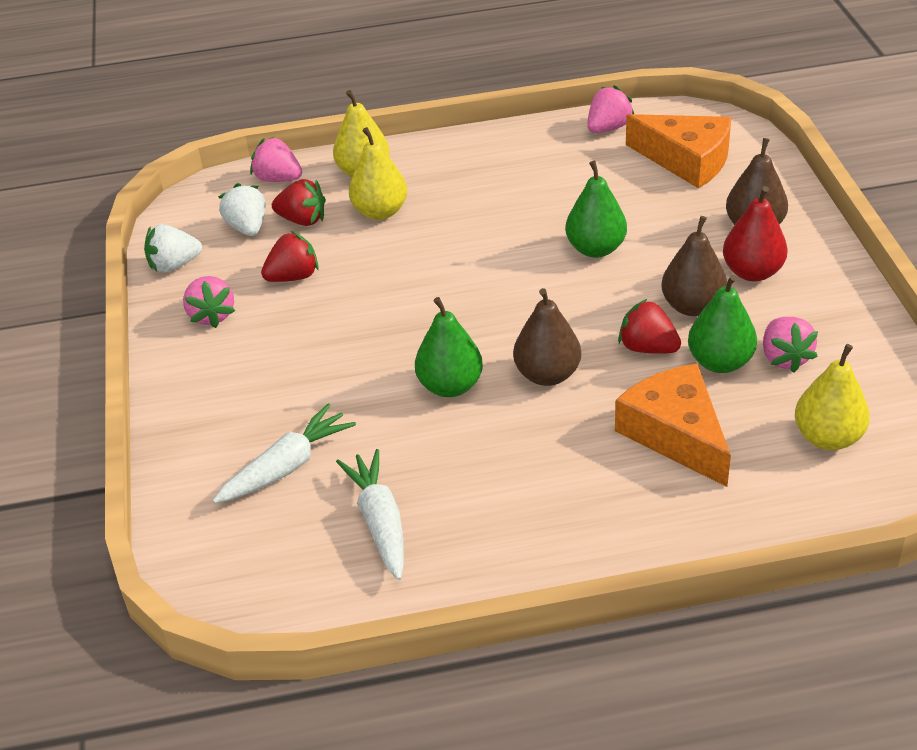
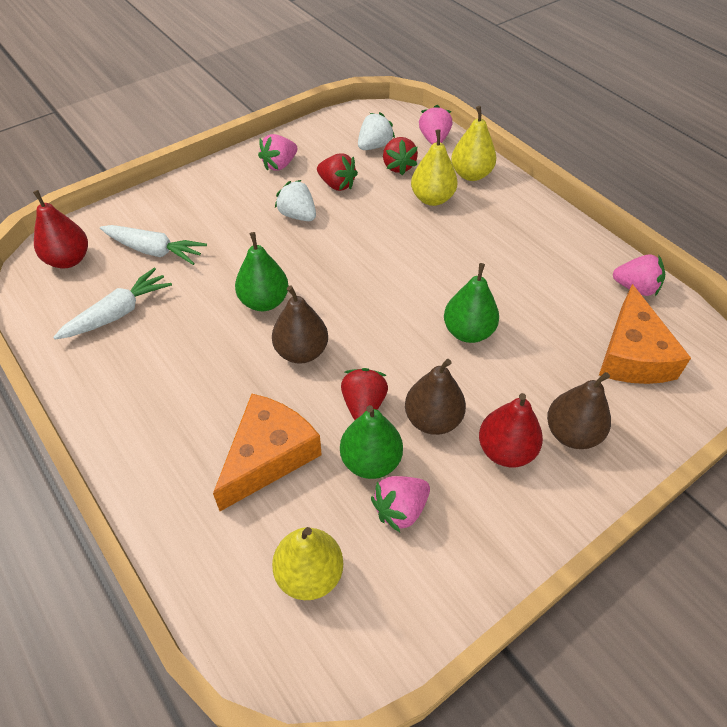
camera: 60 degrees right, 10 degrees up
white strawberry [144,224,202,273] -> white strawberry moved to [275,180,316,221]
none -> red pear [33,190,88,269]

